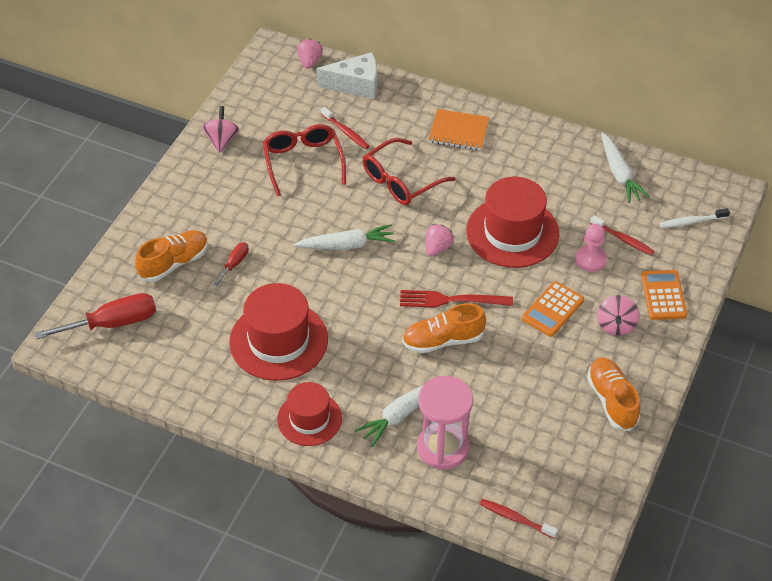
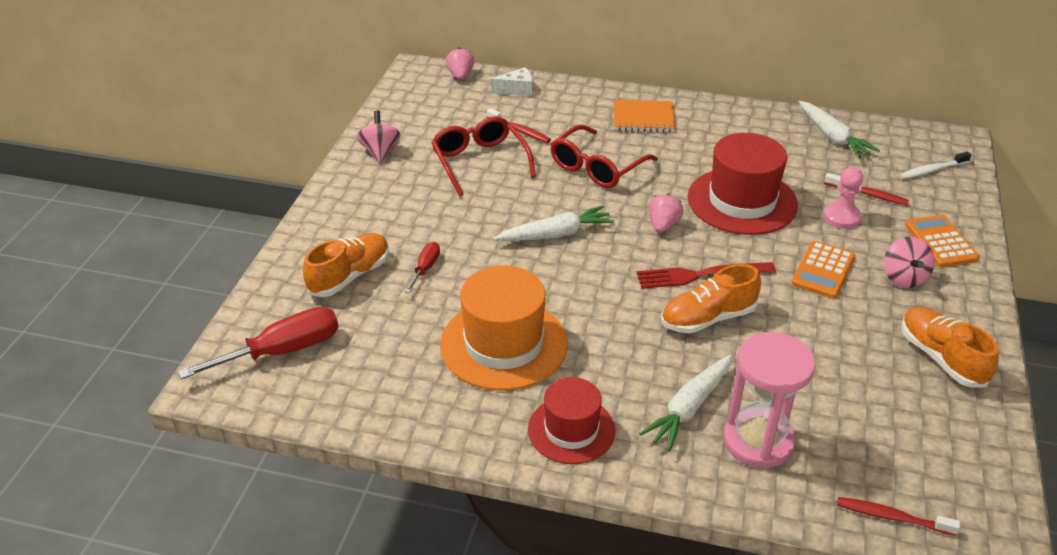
camera: 10 degrees left, 10 degrees down
red hat [229,283,328,381] -> orange hat [440,266,568,391]
white cheese [316,52,377,99] -> white cheese [491,67,532,96], size x0.62

